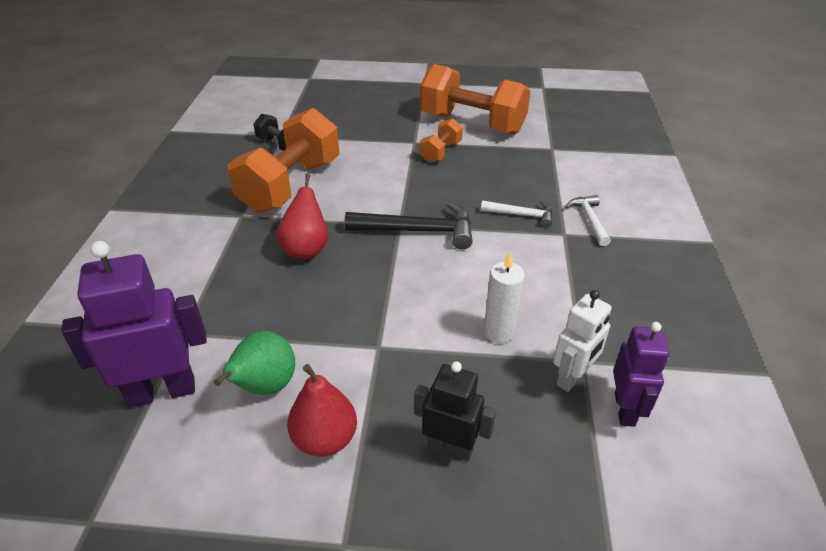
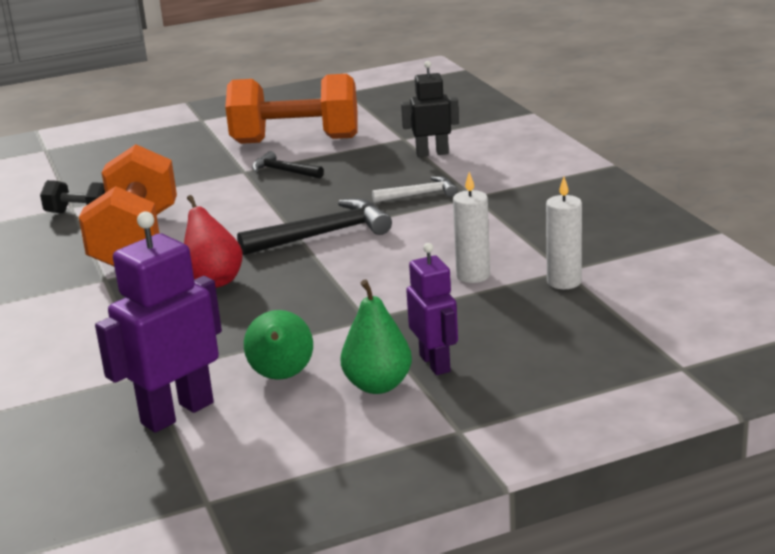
camera: 25 degrees left, 15 degrees down
red pear [287,364,357,457] -> green pear [341,279,412,394]
black robot [415,361,496,461] -> black robot moved to [401,61,459,157]
orange dumbbell [420,118,463,163] -> black hammer [252,151,324,179]
white robot [553,290,612,392] -> white candle [546,177,582,289]
white hammer [565,195,611,246] -> none
purple robot [613,322,670,427] -> purple robot moved to [406,243,458,375]

